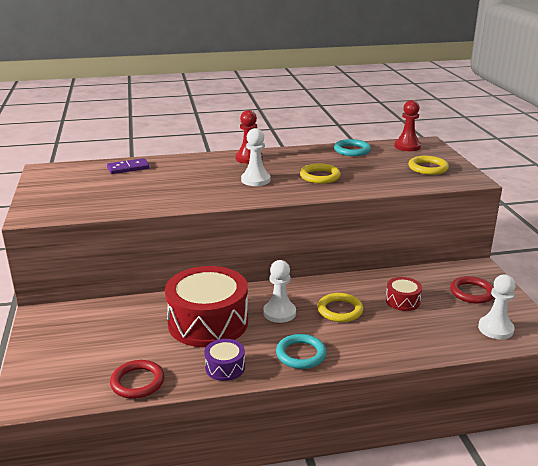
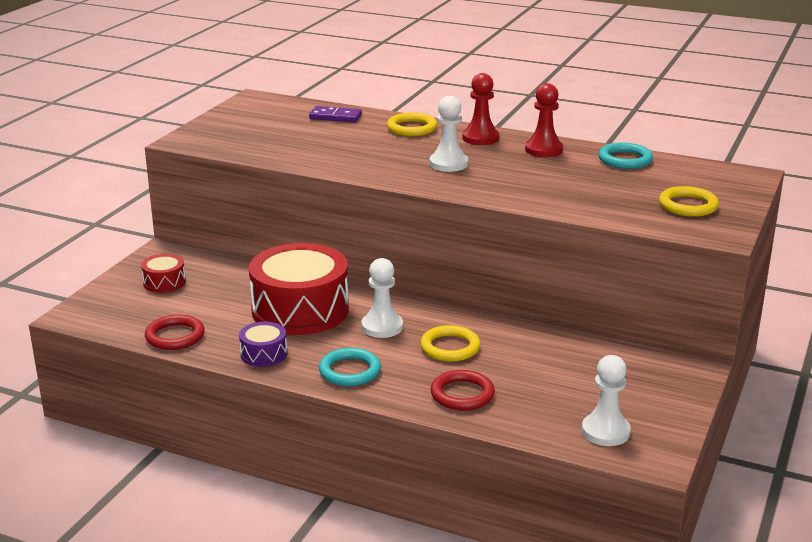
camera: 35 degrees right, 0 degrees up
yellow ring [300,163,341,184] -> yellow ring moved to [387,113,437,136]
red drum [386,277,422,311] -> red drum moved to [141,254,186,293]
red pawn [394,100,421,151] -> red pawn moved to [525,83,563,157]
red ring [450,276,494,304] -> red ring moved to [430,370,495,411]

